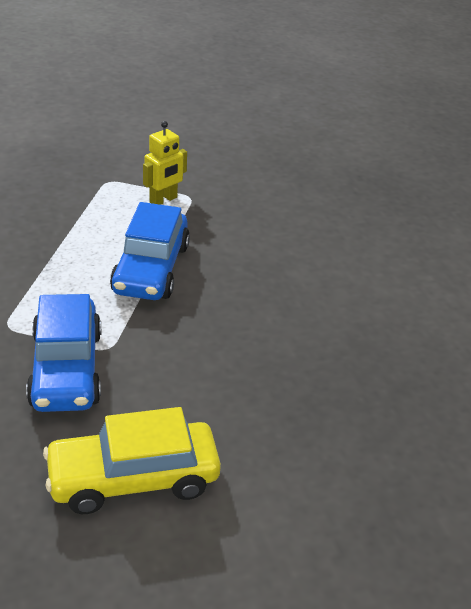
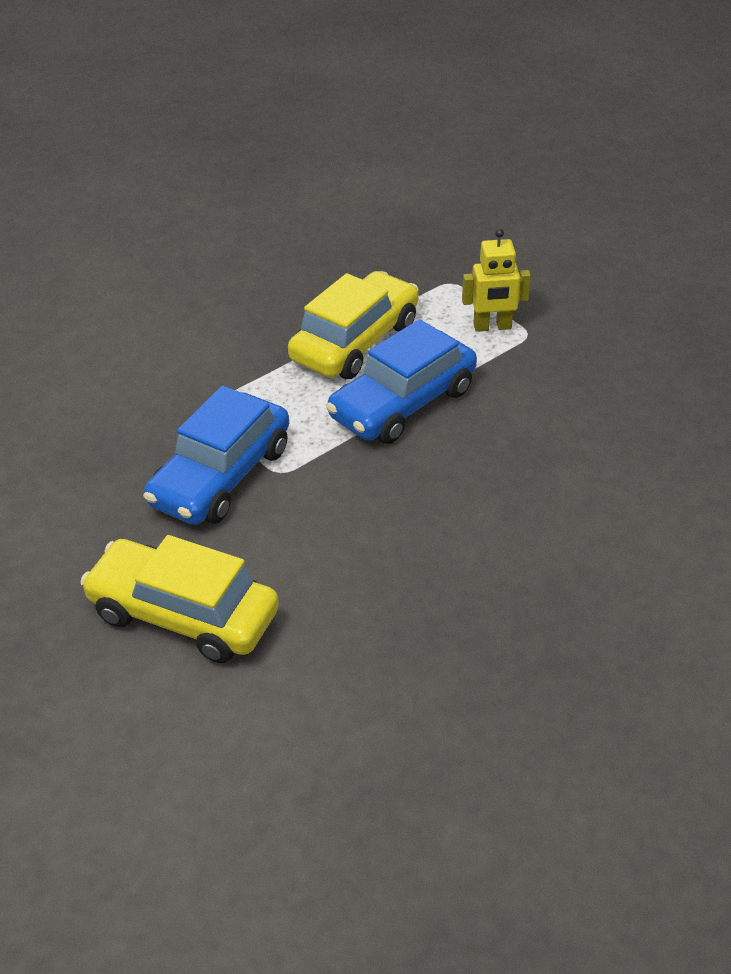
camera: 40 degrees right, 5 degrees up
none -> yellow car [288,271,419,379]

